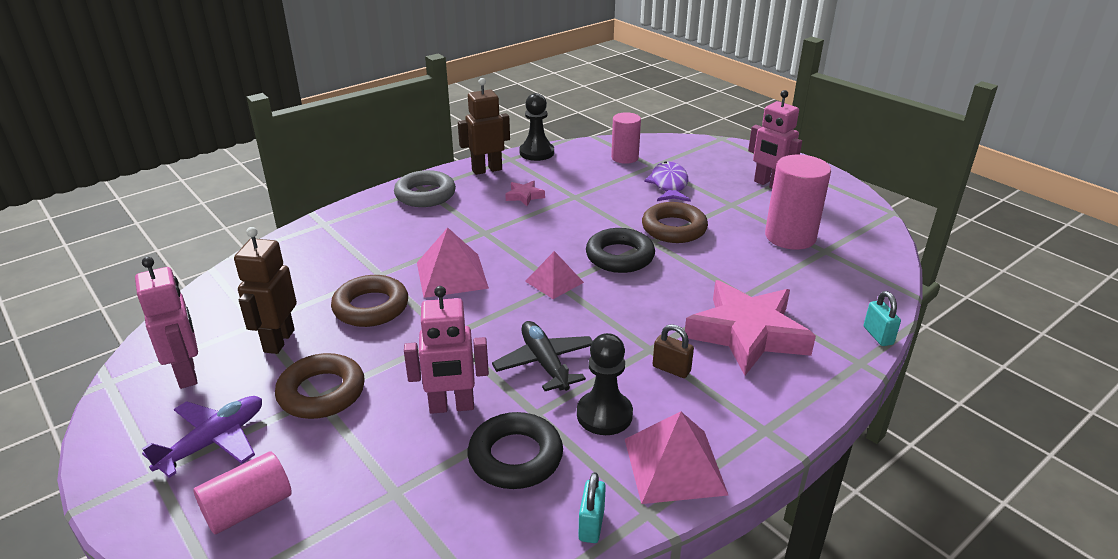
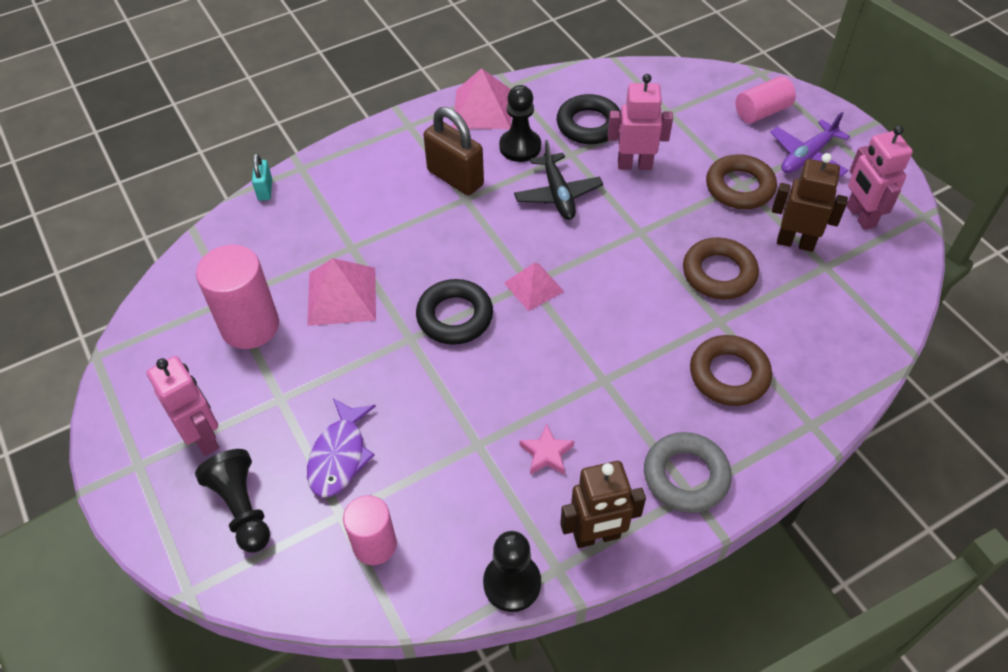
camera: 170 degrees left, 20 degrees up
brown robot [234,227,297,354] -> brown robot turned 90 degrees counterclockwise [772,153,848,252]
pink pyramid [417,227,489,298] -> pink pyramid moved to [307,258,376,326]
turquoise padlock [578,472,606,543] -> none
brown ring [642,202,708,243] -> brown ring moved to [690,335,772,406]
brown padlock [653,324,694,378] -> brown padlock [423,107,484,196], size x1.94
pink star [685,280,816,375] -> none
none -> black pawn [195,449,270,552]

